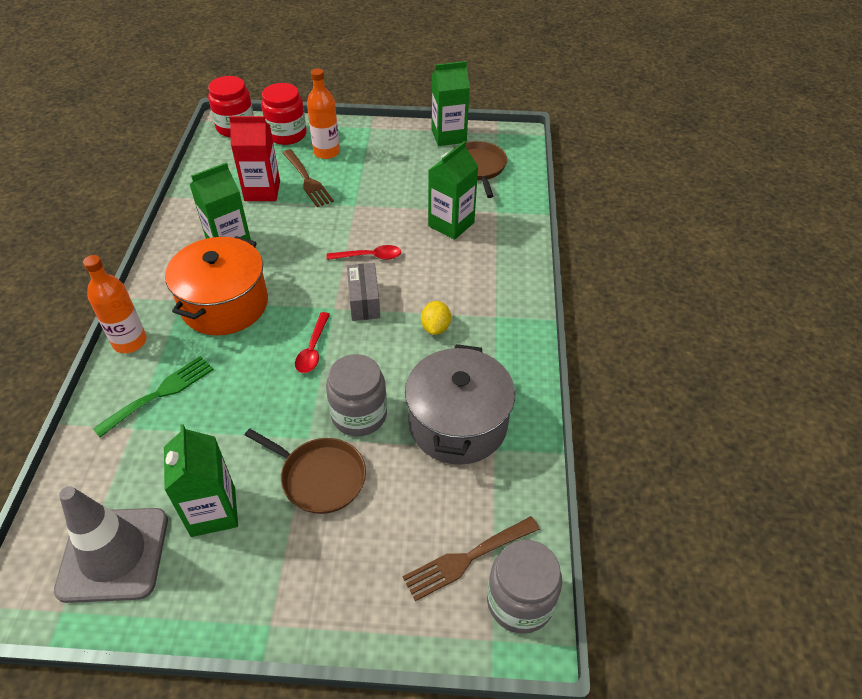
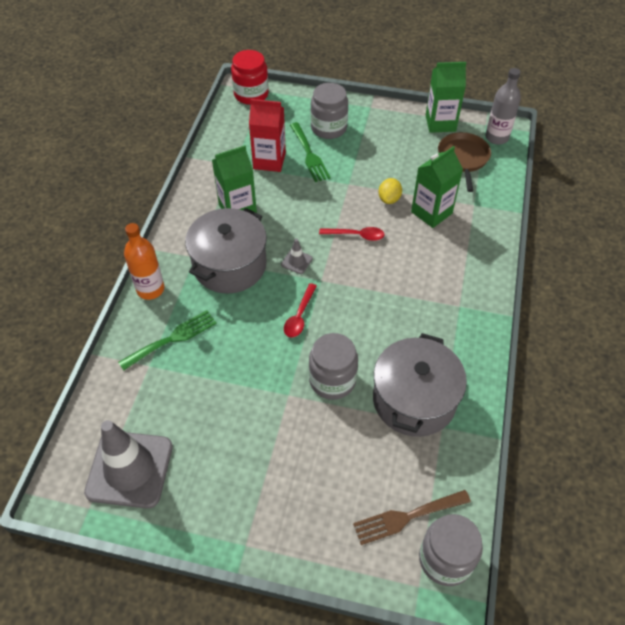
camera: 10 degrees right, 5 degrees up
green carton [164,424,238,537] -> none
orange pot [165,236,268,335] -> grey pot [185,208,267,294]
brown pan [245,429,366,514] -> none
red jar [261,83,307,145] -> none
brown fork [282,149,334,207] -> green fork [290,122,331,182]
orange bottle [307,68,340,159] -> grey jar [311,83,348,139]
grey box [347,263,380,321] -> none
yellow lemon [421,301,451,335] -> yellow lemon moved to [379,178,402,204]
none -> grey traffic cone [281,239,313,274]
none -> grey bottle [485,68,521,145]

